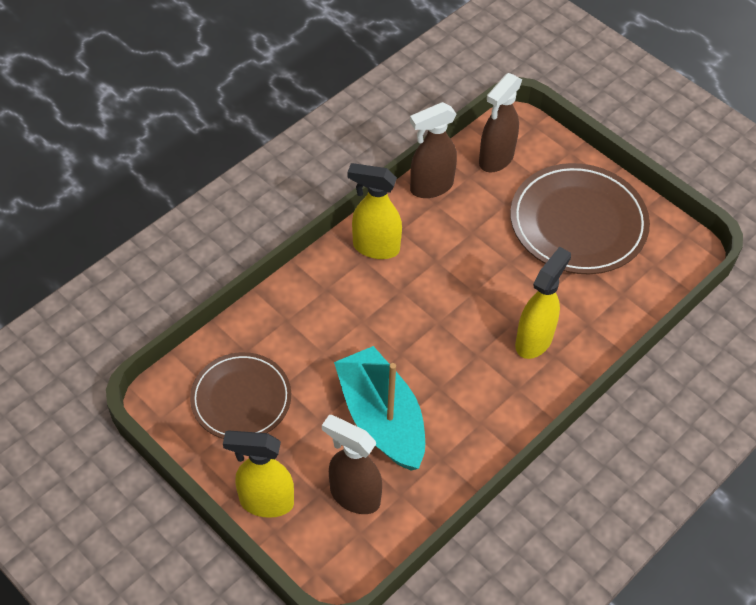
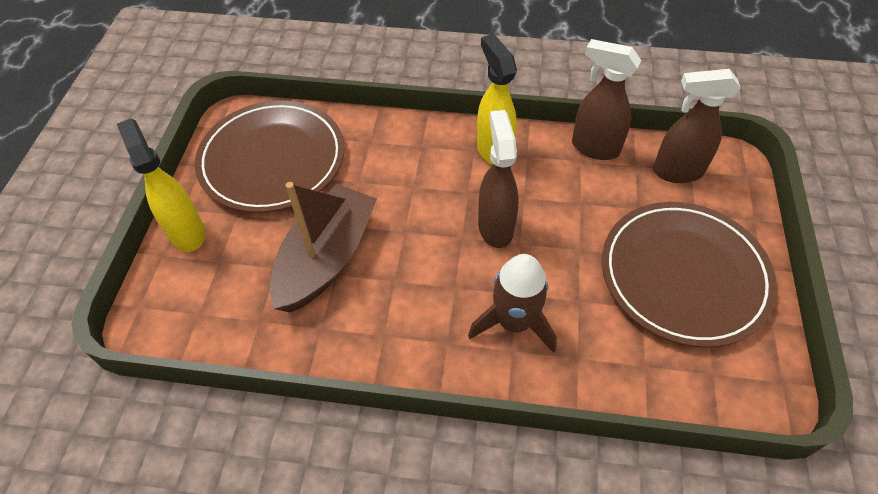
camera: 55 degrees right, 0 degrees up
brown plate [190,352,291,439] -> brown plate [195,100,345,213], size x1.52
brown spray bottle [322,415,382,514] -> brown spray bottle moved to [478,110,519,248]
turquoise boat [334,346,425,471] -> brown boat [270,182,377,312]
yellow spray bottle [515,247,571,359] -> brown rocket [468,254,557,353]

